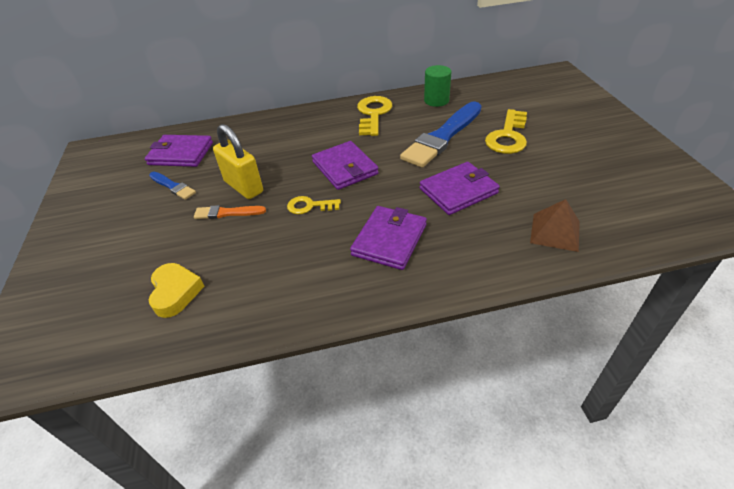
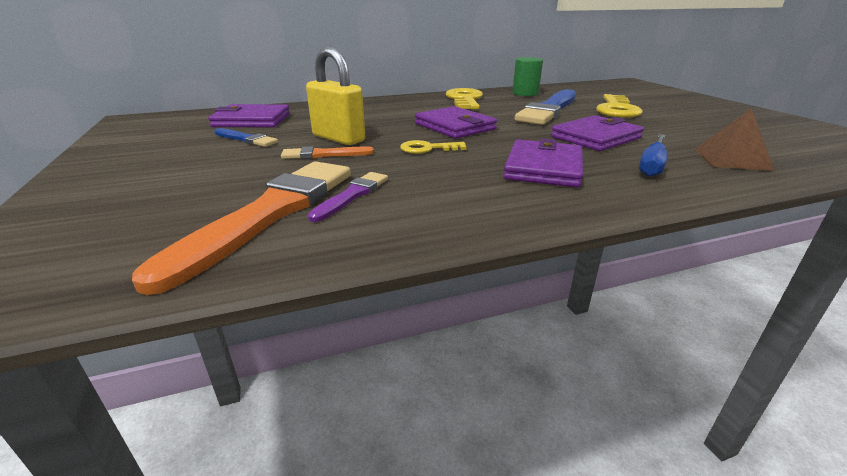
camera: 10 degrees left, 15 degrees down
yellow heart [149,263,205,318] -> orange brush [132,161,351,295]
none -> purple brush [308,172,388,222]
none -> blue screwdriver [639,134,668,177]

